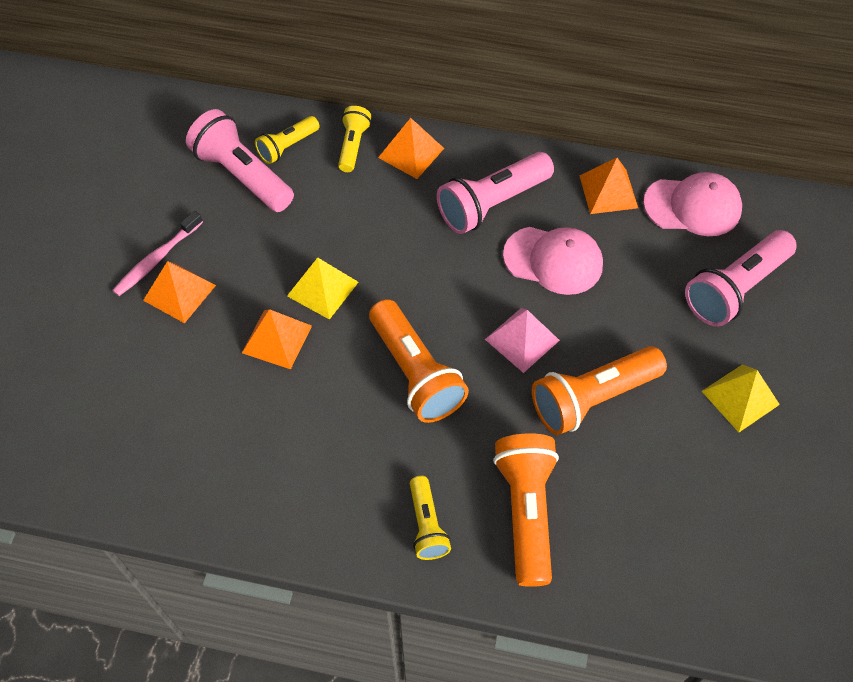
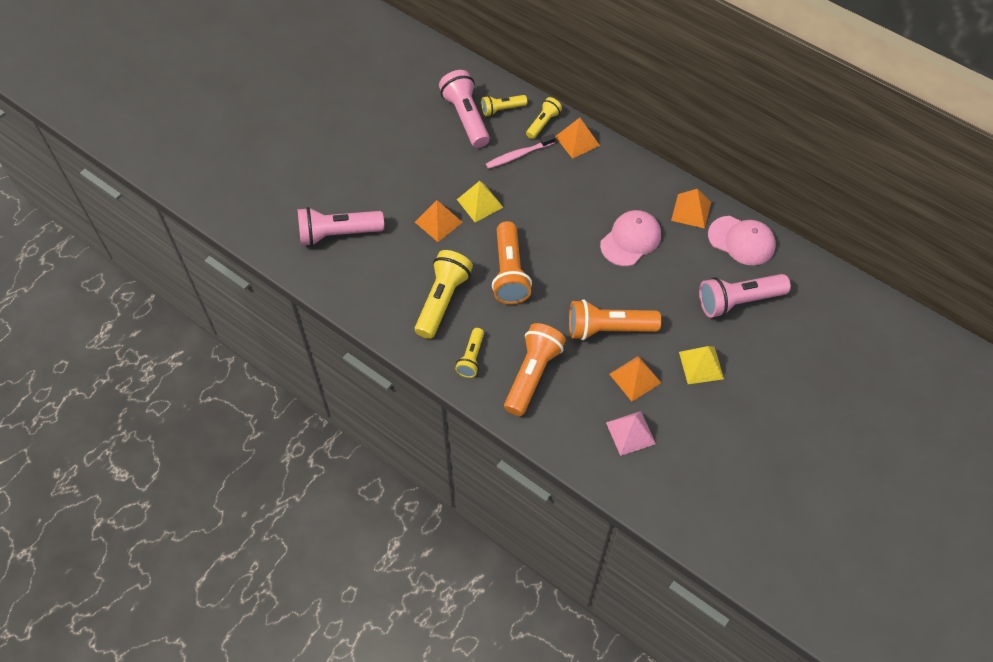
camera: 25 degrees right, 0 degrees up
pink toothbrush [112,211,203,296] -> pink toothbrush moved to [486,134,555,169]
orange pyramid [143,261,216,323] -> orange pyramid moved to [609,356,661,402]
pink flashlight [437,152,554,234] -> pink flashlight moved to [298,207,384,246]
pink pyramid [485,308,560,373] -> pink pyramid moved to [606,411,656,456]
pink cap [503,227,603,295] -> pink cap turned 90 degrees counterclockwise [600,210,661,266]
none -> yellow flashlight [415,250,473,339]

